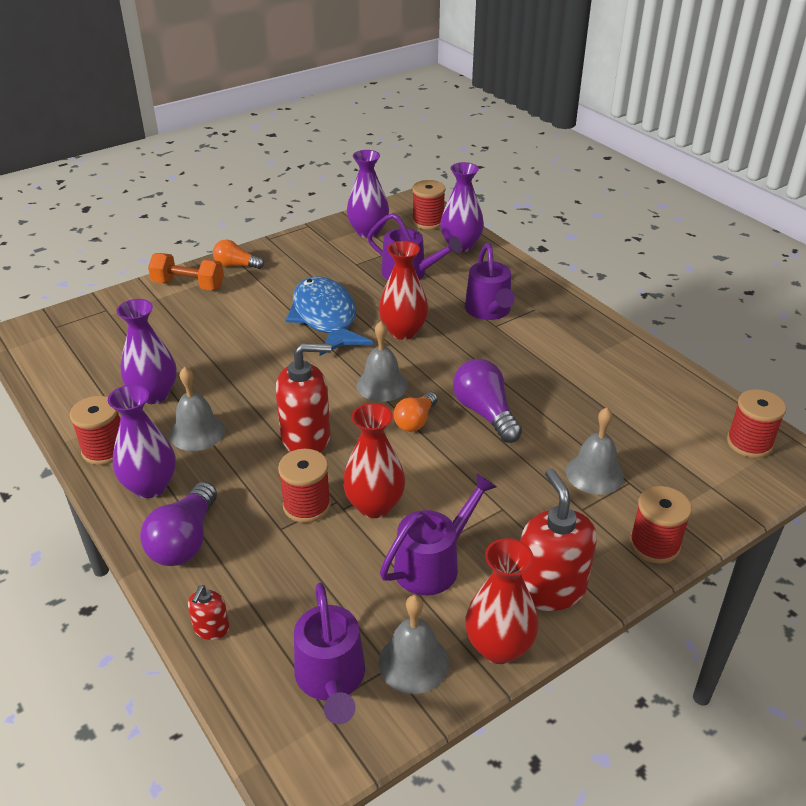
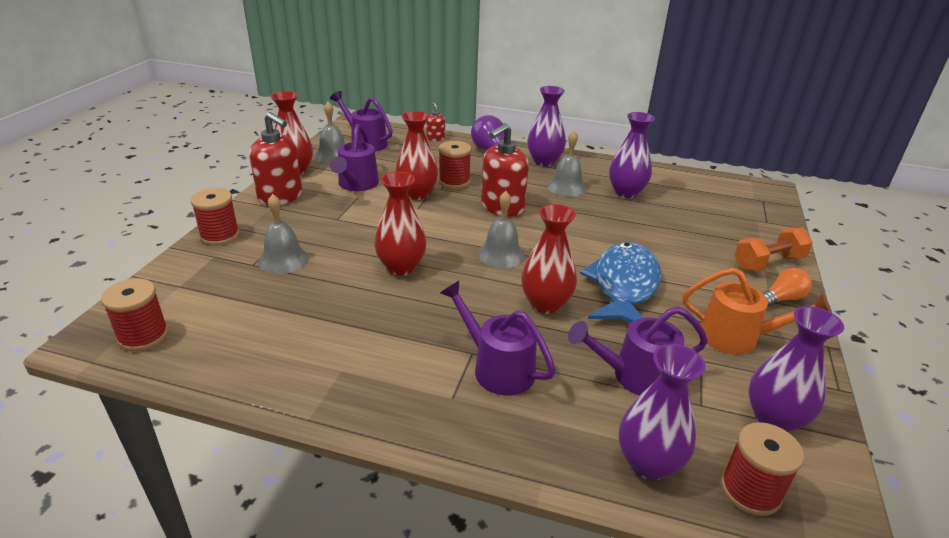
camera: 140 degrees right, 5 degrees down
red spool [70,396,120,465] -> none
blue fish [286,276,373,356] -> blue fish turned 105 degrees counterclockwise [580,242,661,323]
orange light bulb [394,392,438,432] -> none
purple light bulb [453,359,522,443] -> red vase [374,171,426,275]
none -> orange watering can [683,267,832,354]

